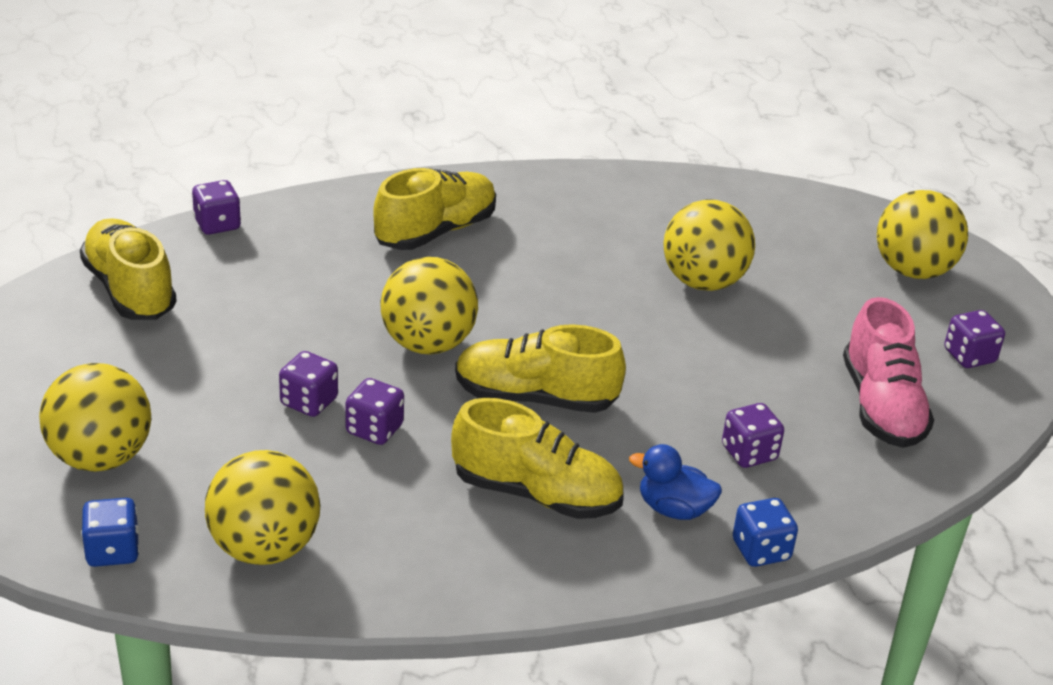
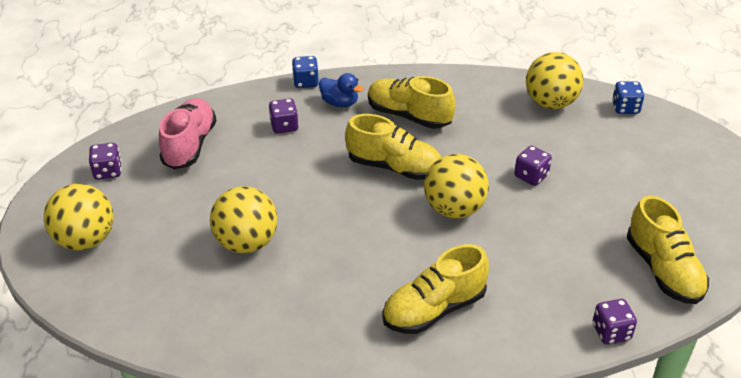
camera: 165 degrees left, 5 degrees up
yellow ball [39,363,151,472] -> none
purple dice [345,378,404,445] -> none

